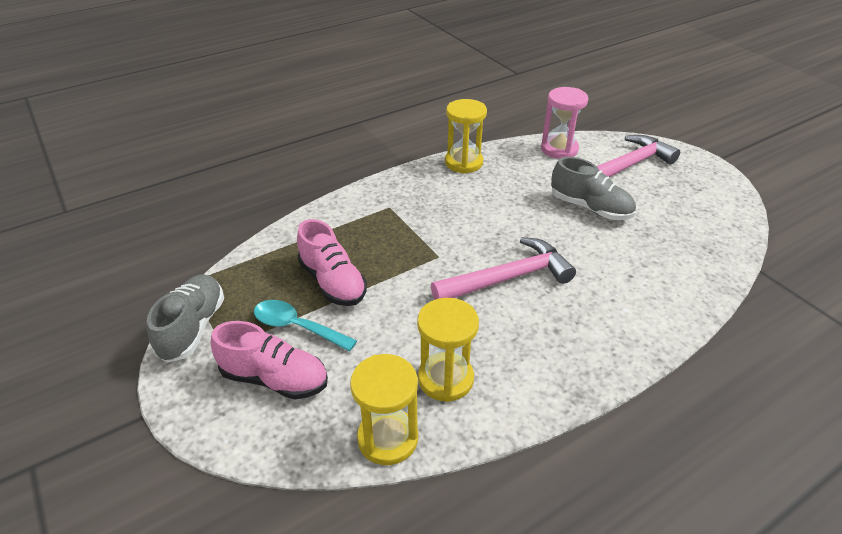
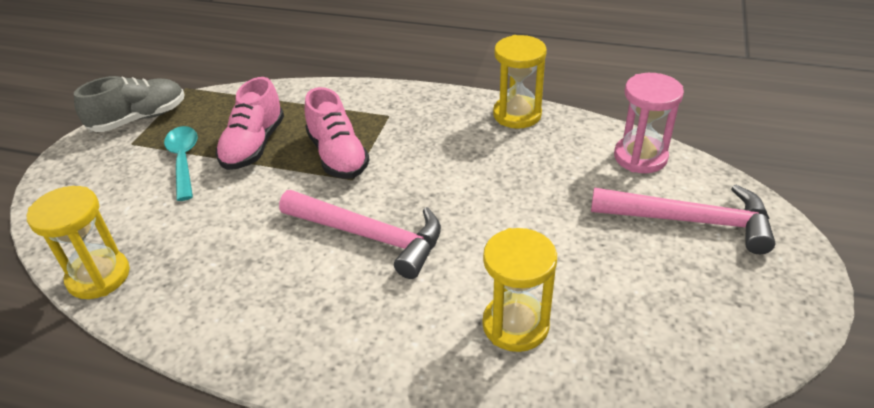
camera: 50 degrees right, 0 degrees up
pink shoe [211,321,328,400] -> pink shoe moved to [305,87,370,179]
yellow hourglass [417,298,479,402] -> yellow hourglass moved to [483,228,557,352]
grey shoe [551,157,636,220] -> none

